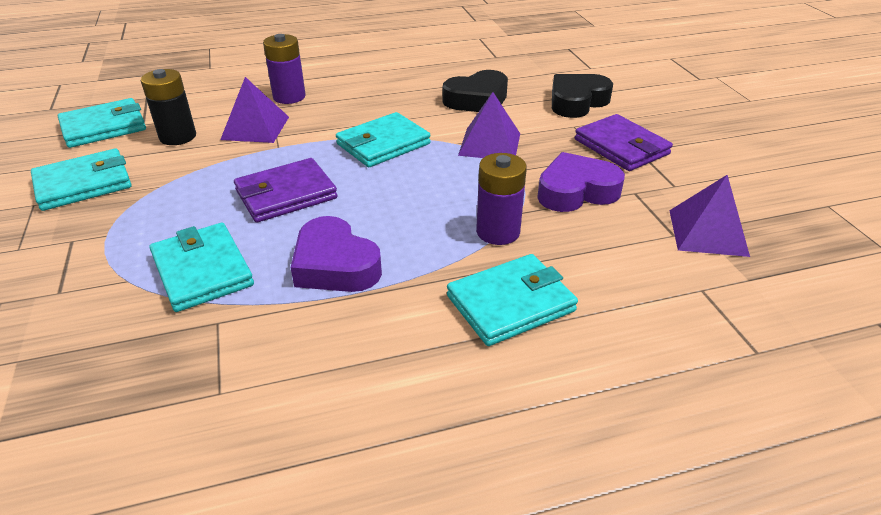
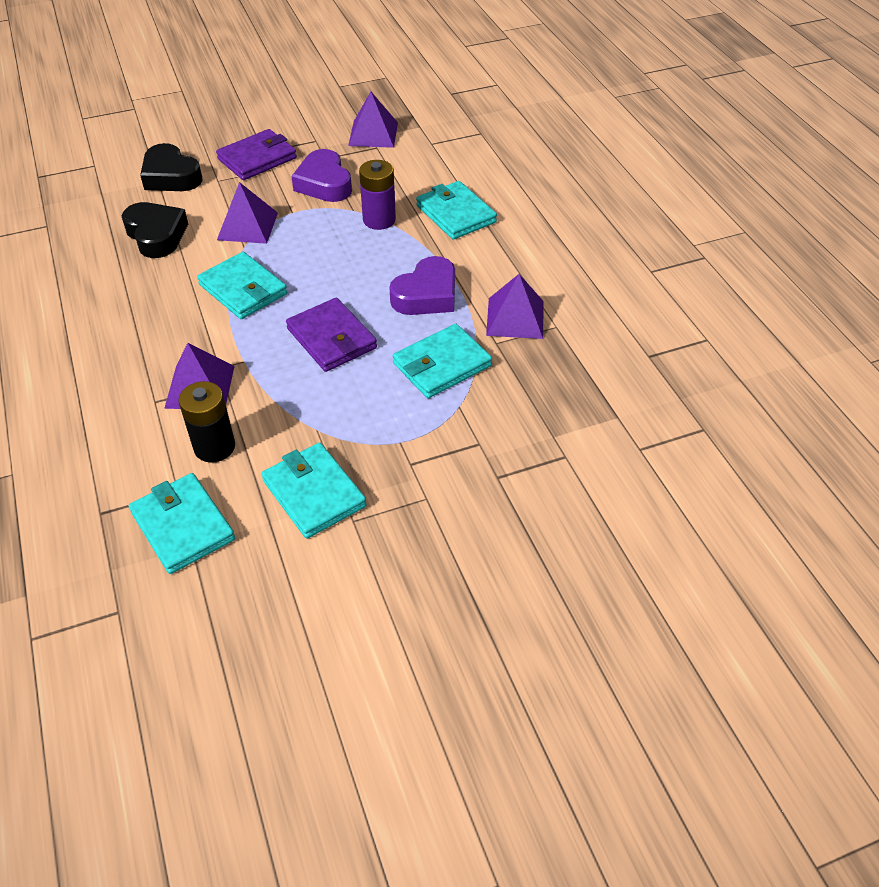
camera: 95 degrees left, 10 degrees up
purple battery [263,34,306,104] -> none
none -> purple pyramid [486,274,544,339]

